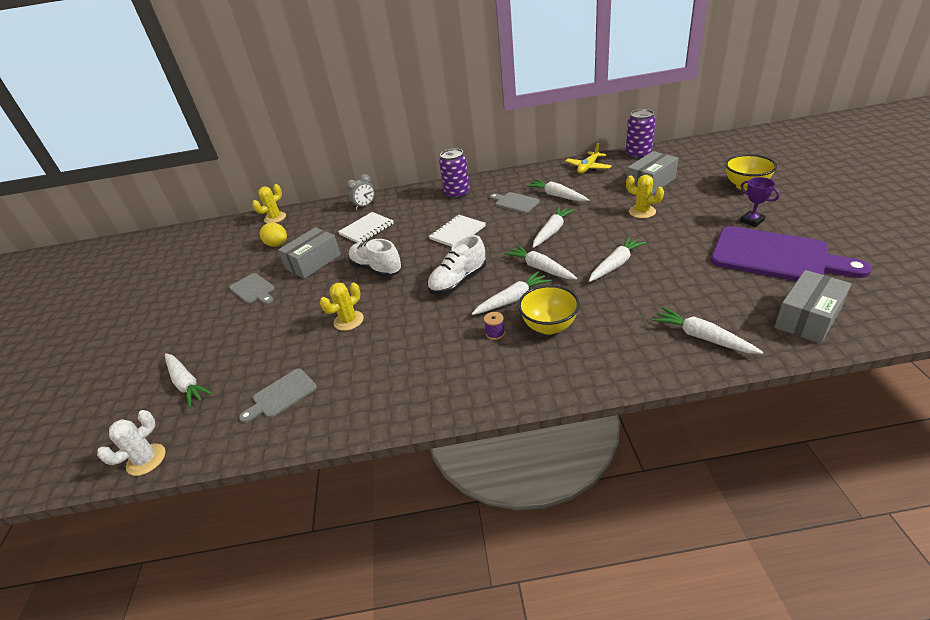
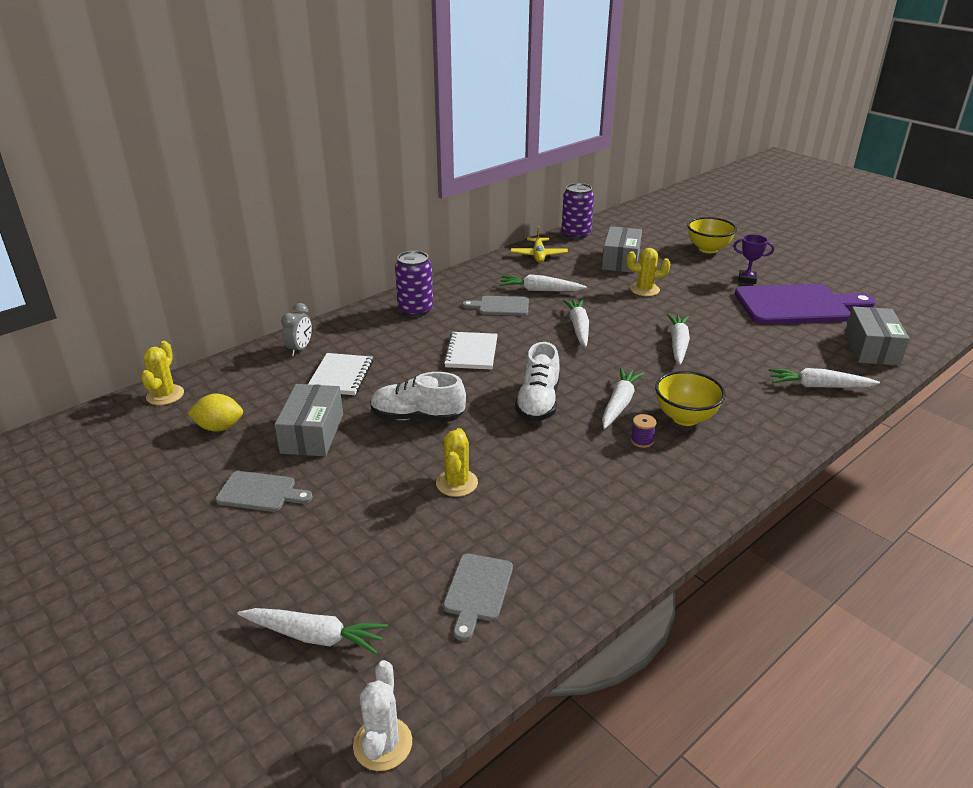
camera: 40 degrees left, 5 degrees down
white carrot [504,245,577,279] -> none

